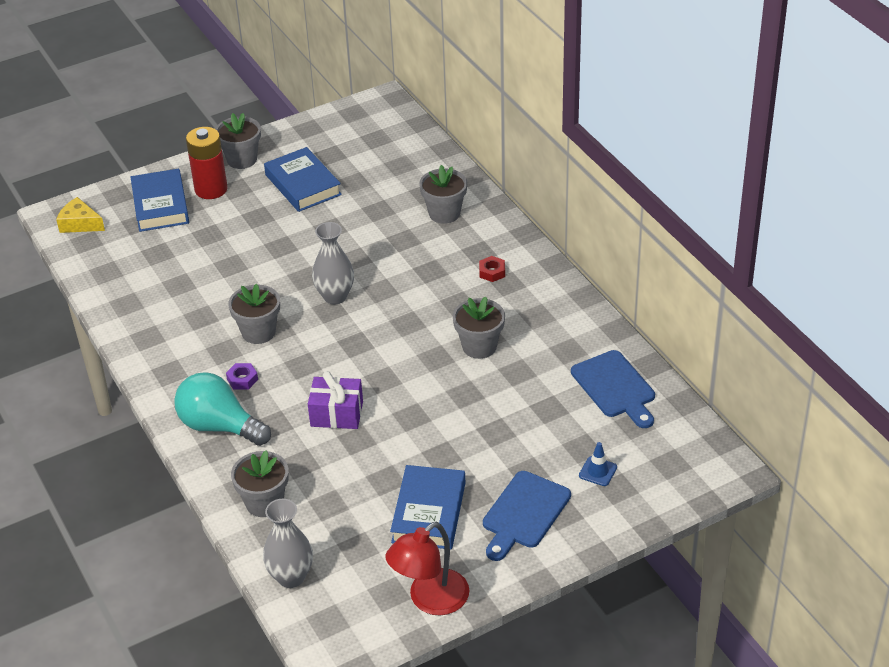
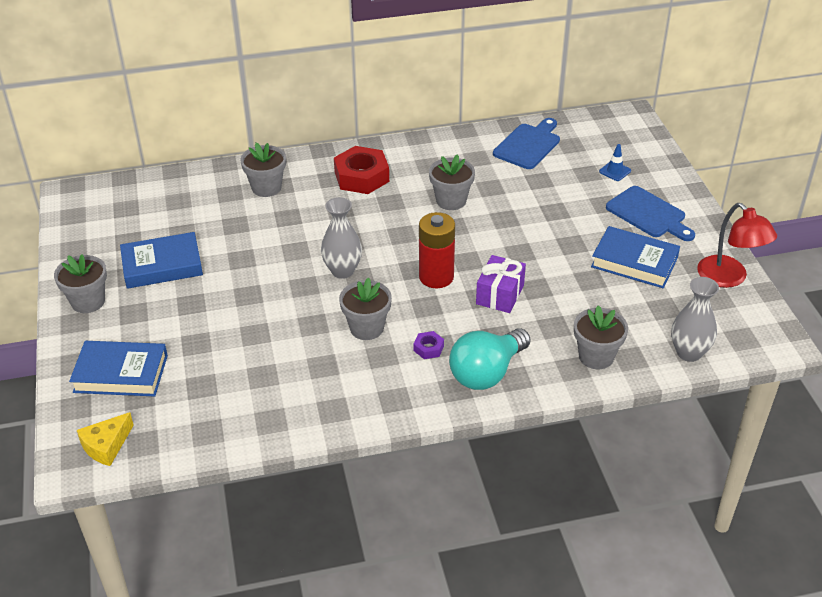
camera: 75 degrees left, 0 degrees up
red battery [186,127,228,199] -> red battery moved to [419,212,455,288]
red nut [479,256,505,282] -> red nut [334,146,389,194], size x2.18
blue cutting board [571,350,655,428] -> blue cutting board turned 45 degrees counterclockwise [493,118,560,169]

